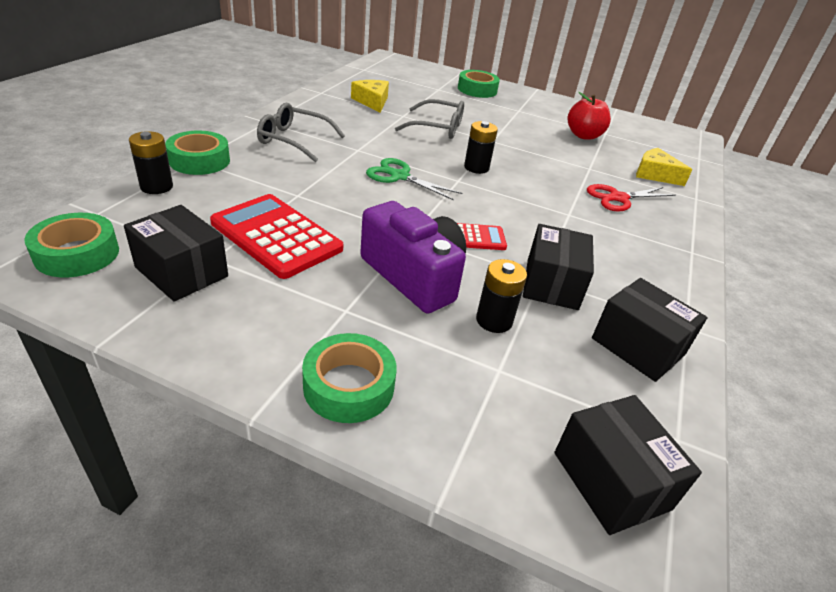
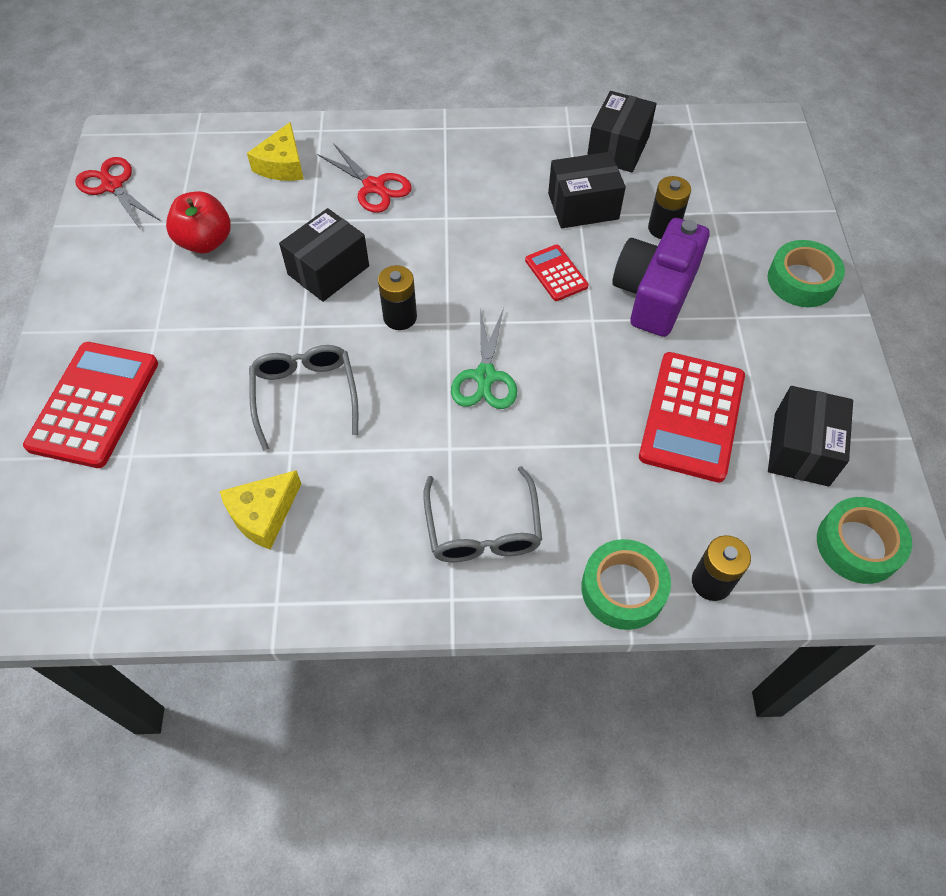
camera: 110 degrees left, 20 degrees up
green tape [458,70,500,98] -> red calculator [23,342,158,468]
black box [554,395,702,535] -> black box moved to [279,208,369,302]
none -> red scissors [75,157,160,229]

